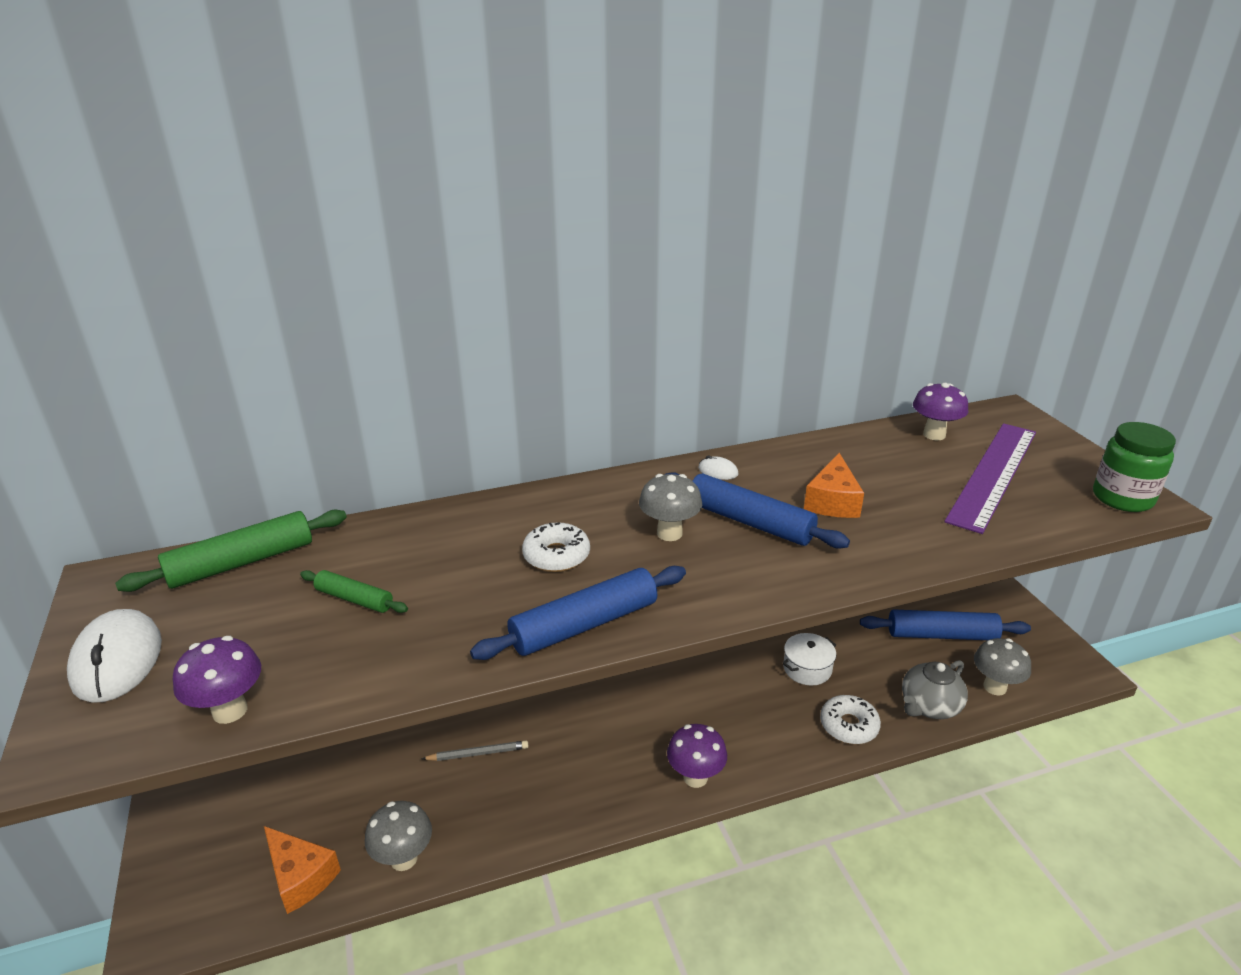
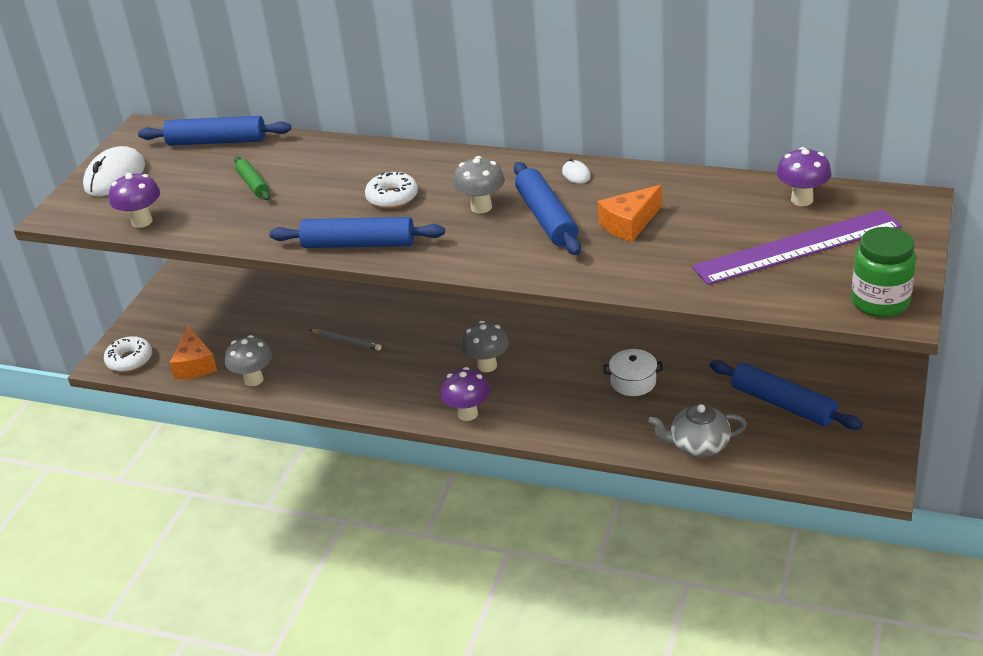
camera: 40 degrees right, 5 degrees up
green rolling pin [115,510,347,592] -> blue rolling pin [138,116,291,146]
white donut [820,695,881,744] -> white donut moved to [104,336,152,372]
grey mushroom [974,638,1031,695] -> grey mushroom moved to [461,321,509,372]

